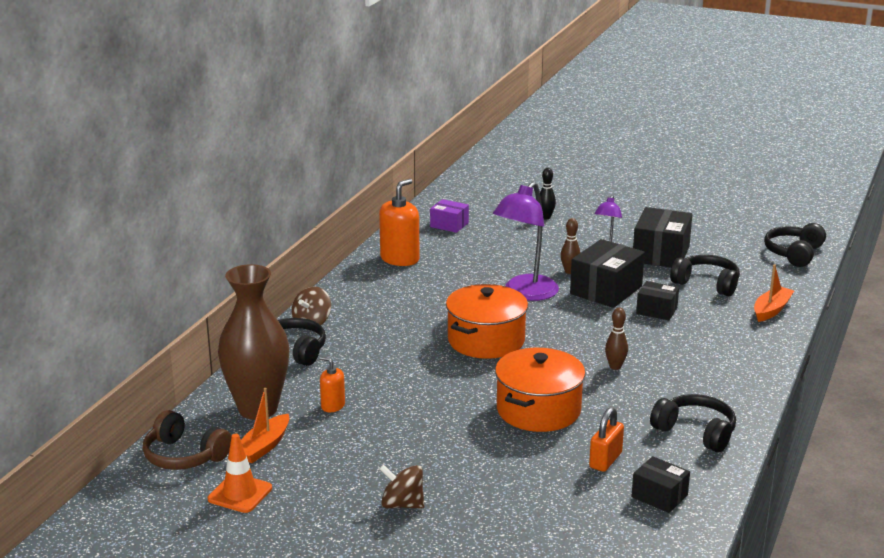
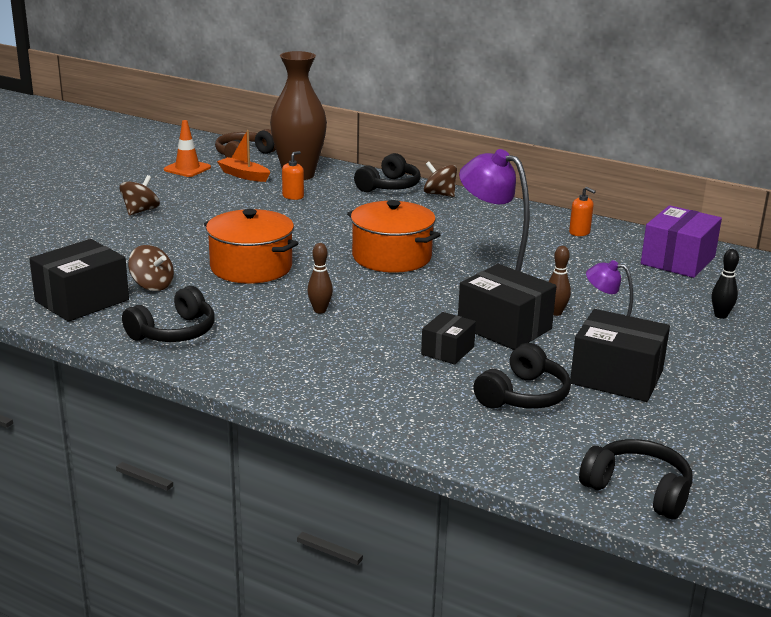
camera: 95 degrees right, 0 degrees up
orange soap dispenser [379,179,420,266] -> orange soap dispenser [569,187,596,236], size x0.54
purple box [430,199,469,233] -> purple box [641,205,722,278], size x1.73
orange padlock [589,407,624,472] -> brown spinning top [128,245,174,291]
black box [631,456,690,513] -> black box [29,239,129,322], size x1.73
orange boat [754,264,794,322] -> none

